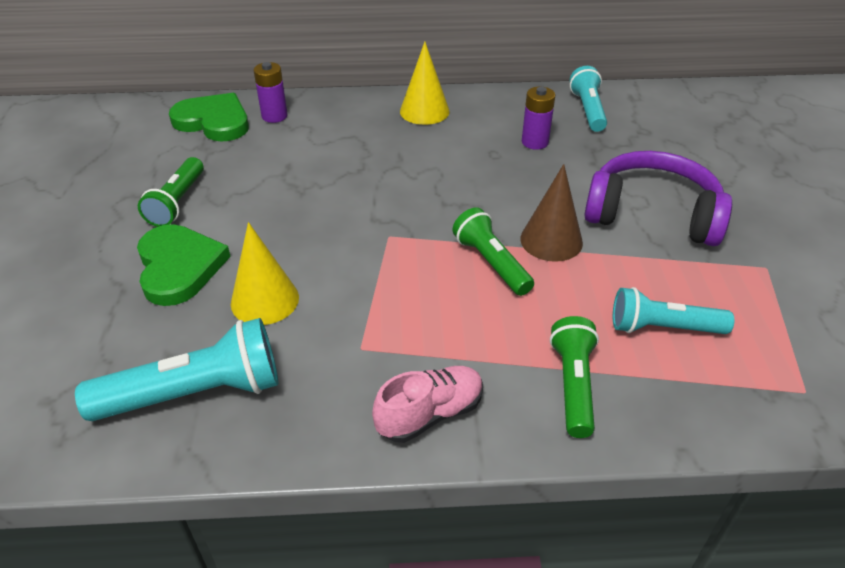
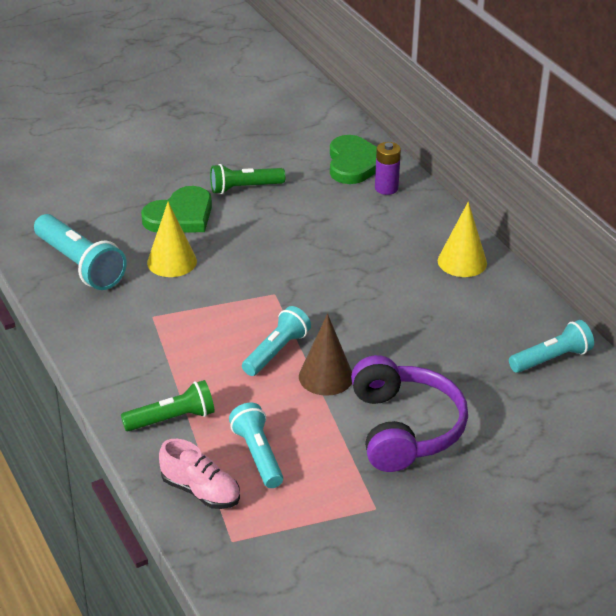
camera: 65 degrees right, 5 degrees down
pink shoe [372,366,483,443] -> pink shoe moved to [159,439,240,509]
green flashlight [453,207,534,296] -> turquoise flashlight [242,306,311,376]
purple battery [522,87,555,150] -> none

